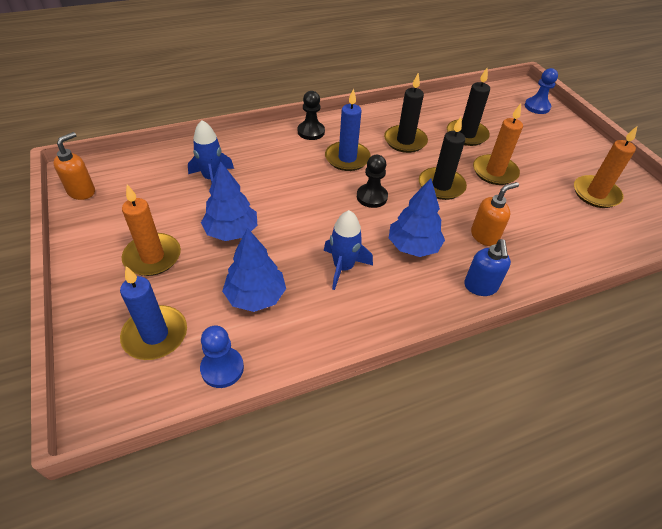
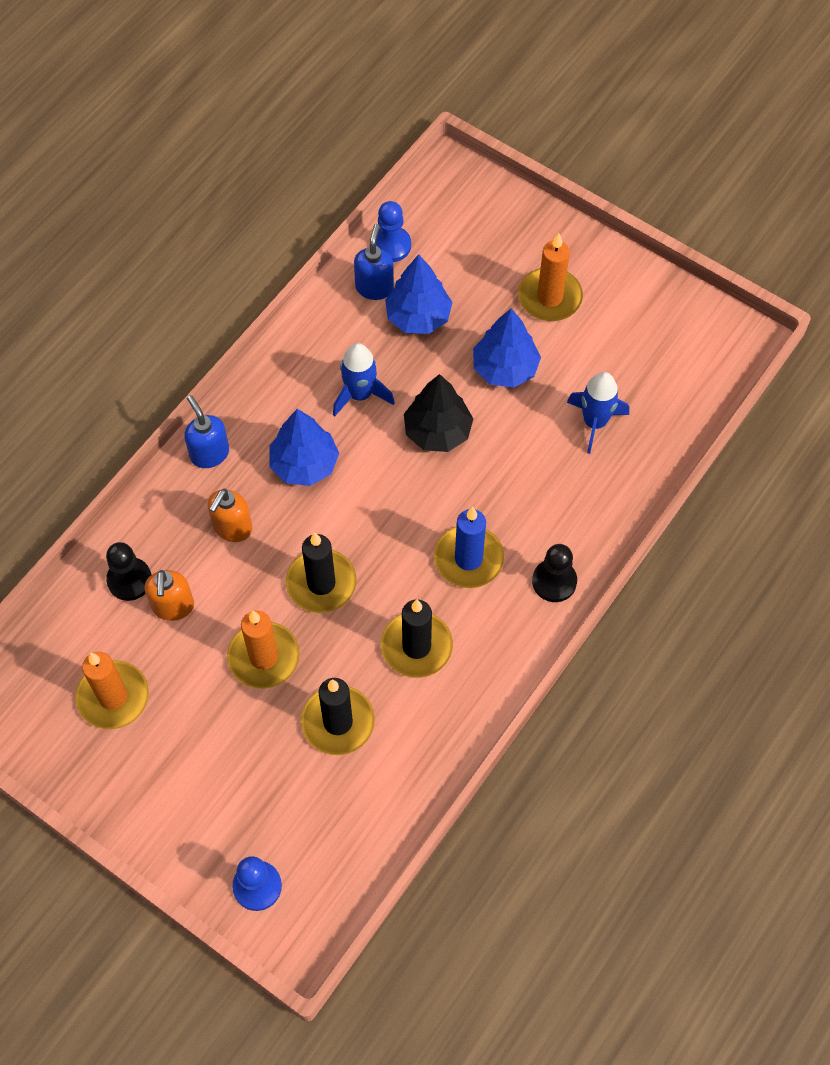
camera: 150 degrees right, 15 degrees up
orange soap dispenser [53,132,95,200] -> orange soap dispenser moved to [145,570,194,621]
blue candle [120,266,187,360] -> none
black pawn [357,155,388,208] -> black pawn moved to [106,542,152,601]
none -> blue soap dispenser [354,224,394,300]
none -> black tree [404,374,473,452]

